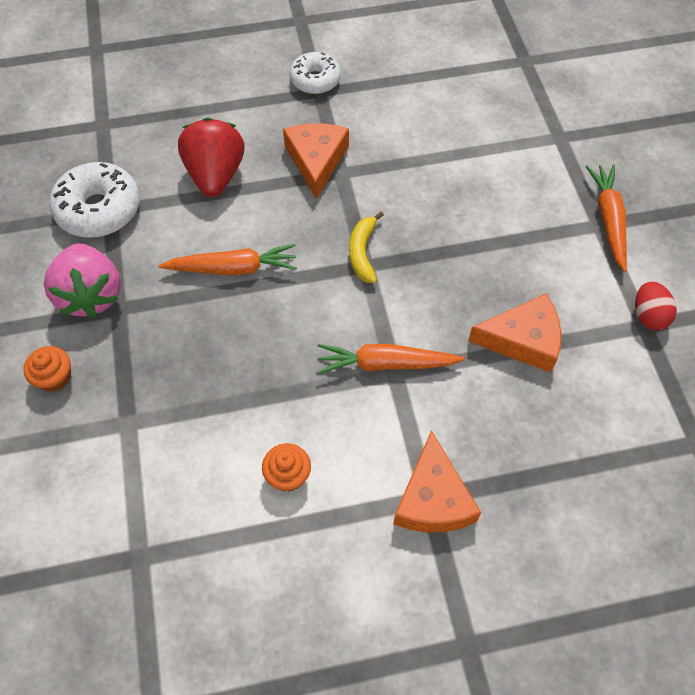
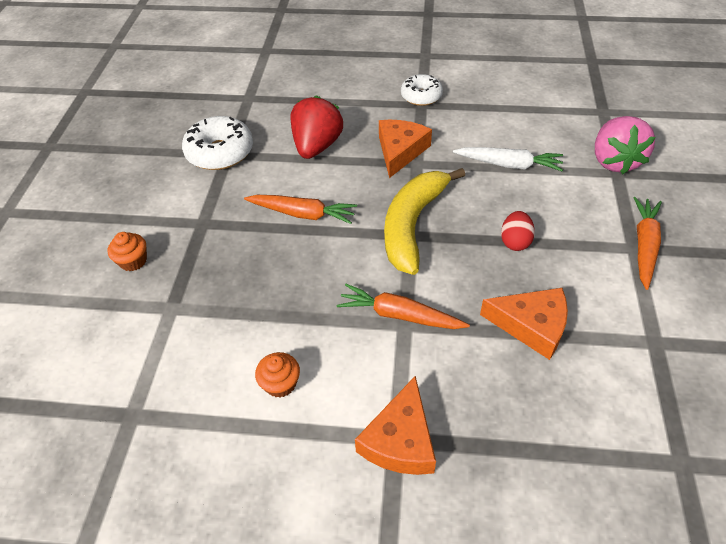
camera: 20 degrees right, 10 degrees down
pink strawberry [44,243,121,318] -> pink strawberry moved to [595,116,655,174]
yellow banana [349,212,384,283] -> yellow banana [384,168,465,275], size x1.99
red egg [635,281,677,330] -> red egg moved to [501,211,535,251]
none -> white carrot [453,147,563,171]

